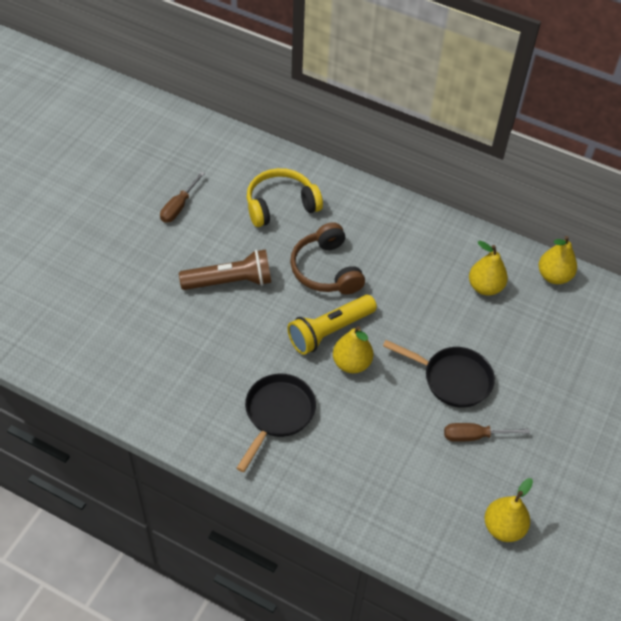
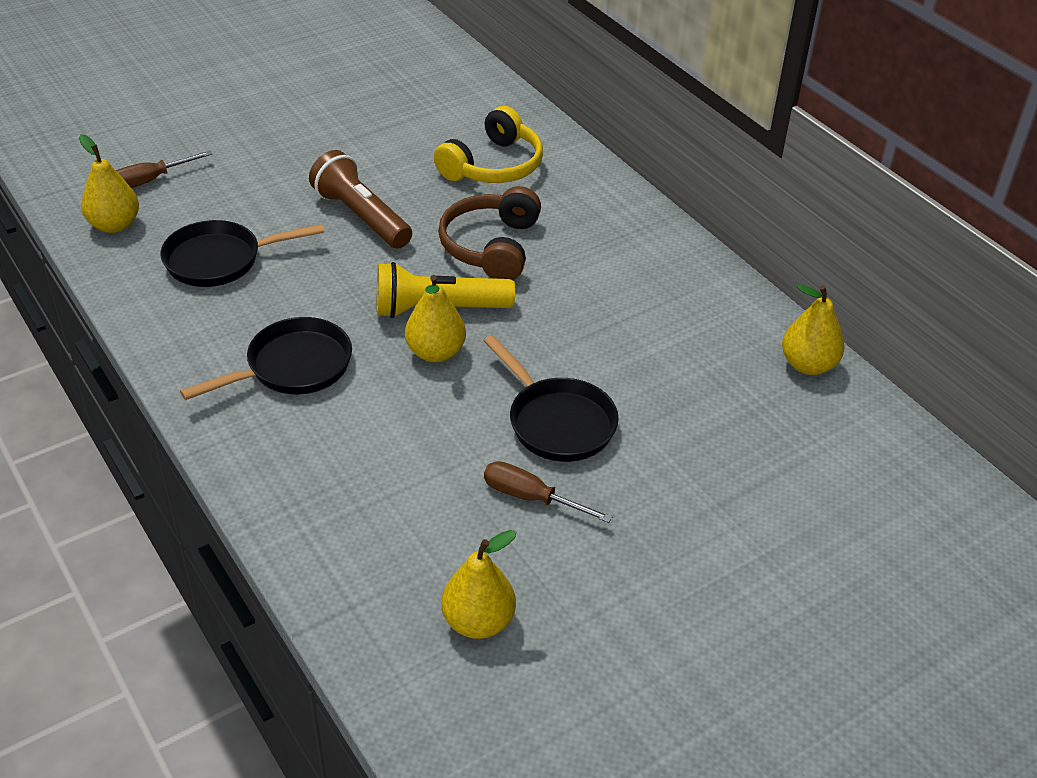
camera: 30 degrees right, 10 degrees down
brown screwdriver [160,172,205,223] -> brown screwdriver moved to [116,150,212,188]
brown flashlight [179,249,271,290] -> brown flashlight turned 150 degrees counterclockwise [309,150,412,249]
yellow headphones [247,168,323,227] -> yellow headphones turned 120 degrees clockwise [434,106,543,183]
yellow pear [469,241,508,296] -> yellow pear moved to [79,134,139,233]
none -> black pan [161,220,324,287]

